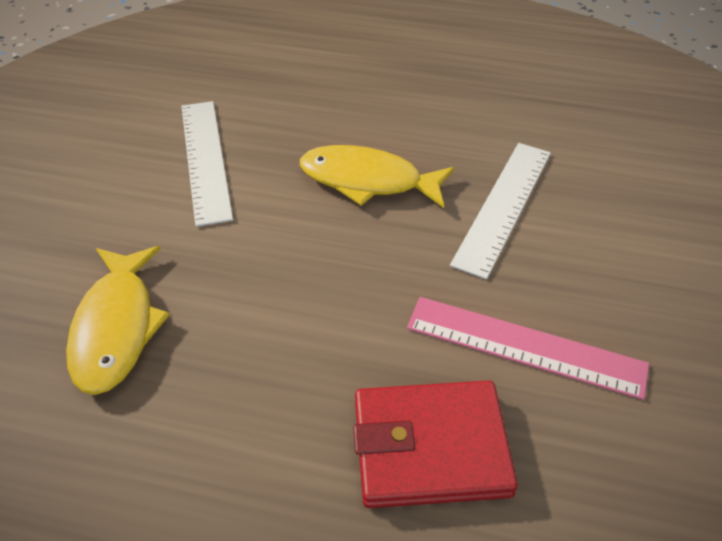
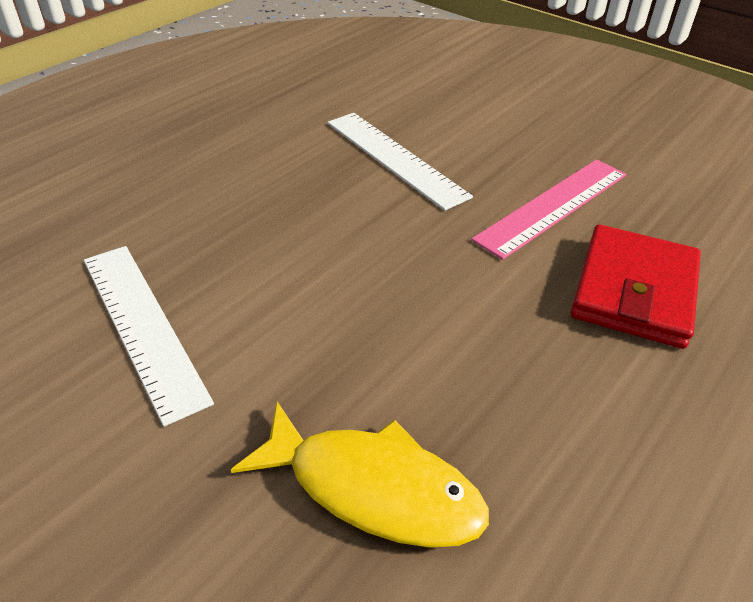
camera: 65 degrees left, 5 degrees down
white ruler [181,101,233,227] -> white ruler turned 45 degrees clockwise [84,246,214,427]
yellow fish [300,145,455,208] -> none

